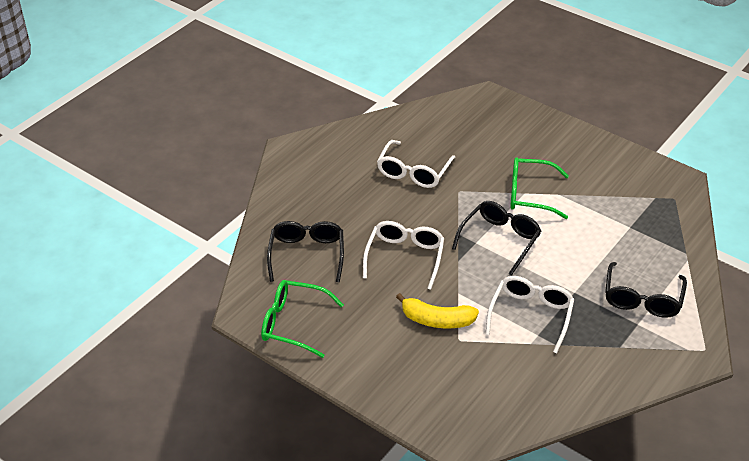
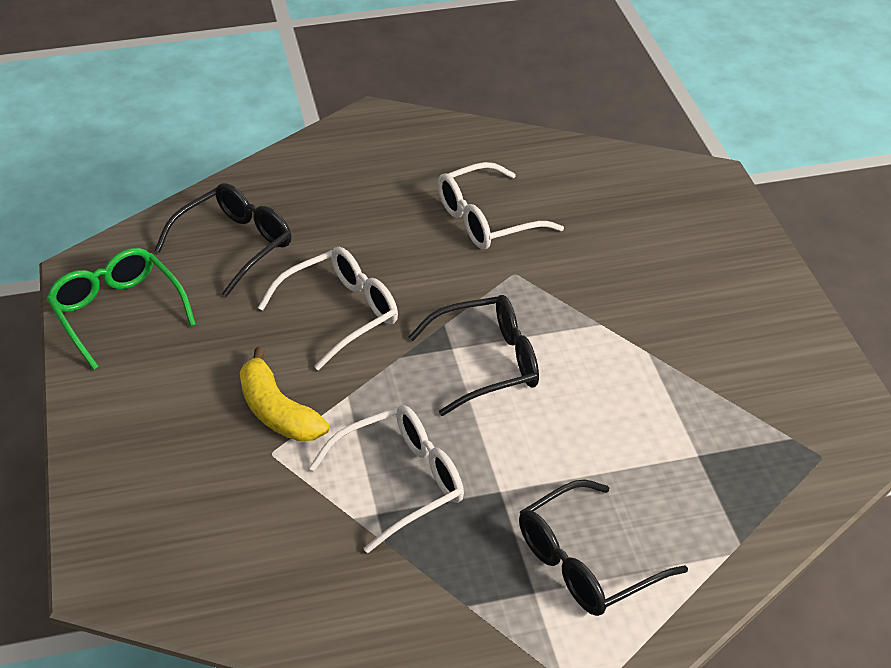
camera: 40 degrees right, 0 degrees up
green glasses [510,157,569,219] -> none

